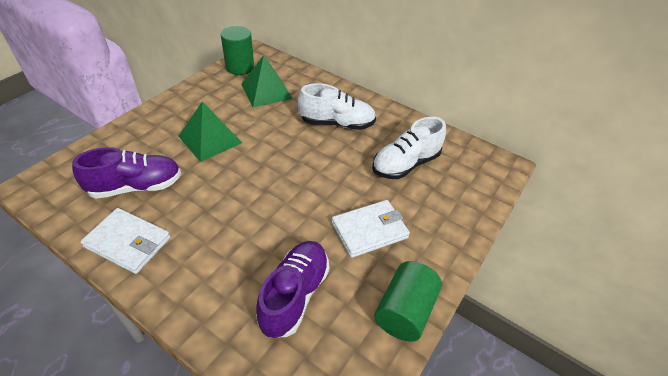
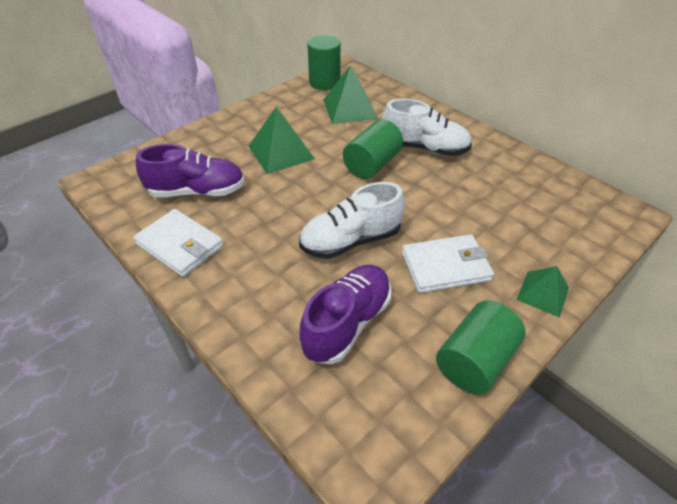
camera: 15 degrees right, 0 degrees up
white shoe [372,117,446,179] -> white shoe moved to [299,182,405,259]
none -> green cylinder [343,119,403,179]
none -> green pyramid [517,266,569,317]

